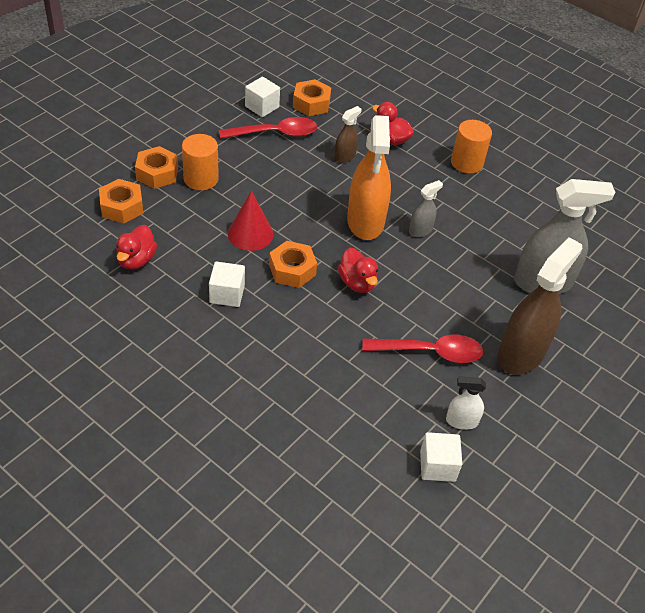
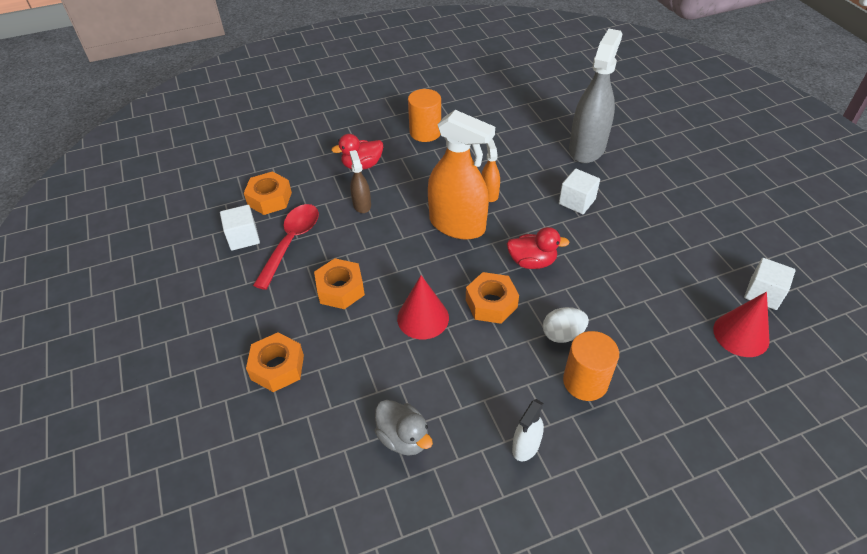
camera: 55 degrees left, 0 degrees up
orange nut [99,179,143,224] -> orange nut moved to [314,258,365,309]
red duck [116,225,157,270] -> grey duck [375,400,433,456]
orange cylinder [182,134,219,190] -> orange cylinder moved to [563,331,619,401]
white cube [209,261,245,307] -> white cube moved to [559,169,600,214]
red spoon [362,335,483,363] -> none
grey spray bottle [409,180,443,237] -> orange spray bottle [481,139,500,202]
white spray bottle [446,377,486,430] -> white spray bottle moved to [512,399,544,461]
brown spray bottle [498,237,582,375] -> none
none -> white egg [543,307,589,343]
none -> red cone [713,292,770,357]

